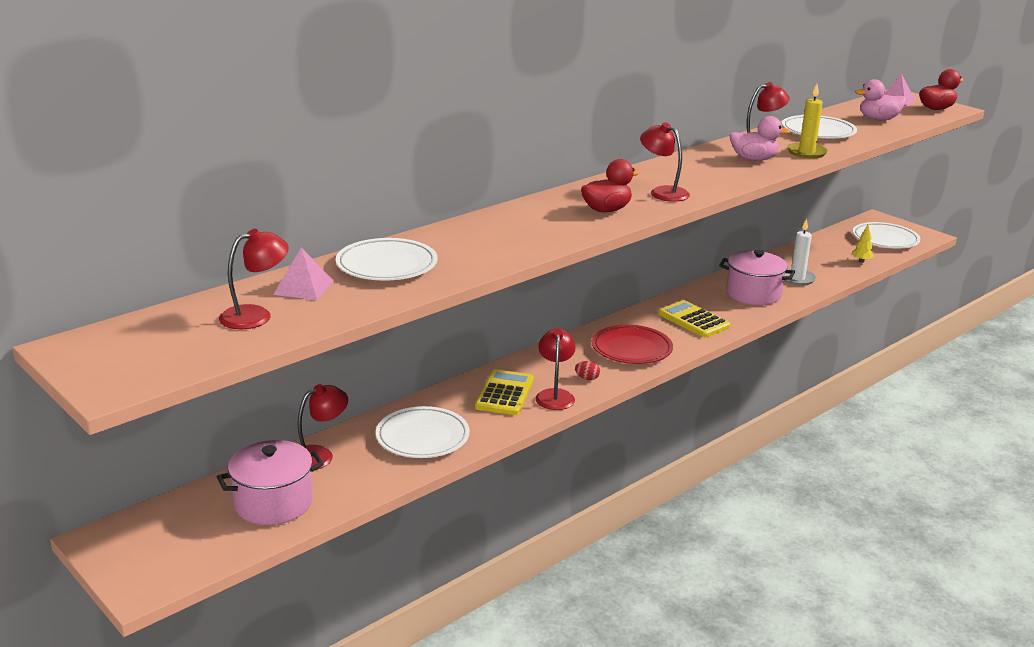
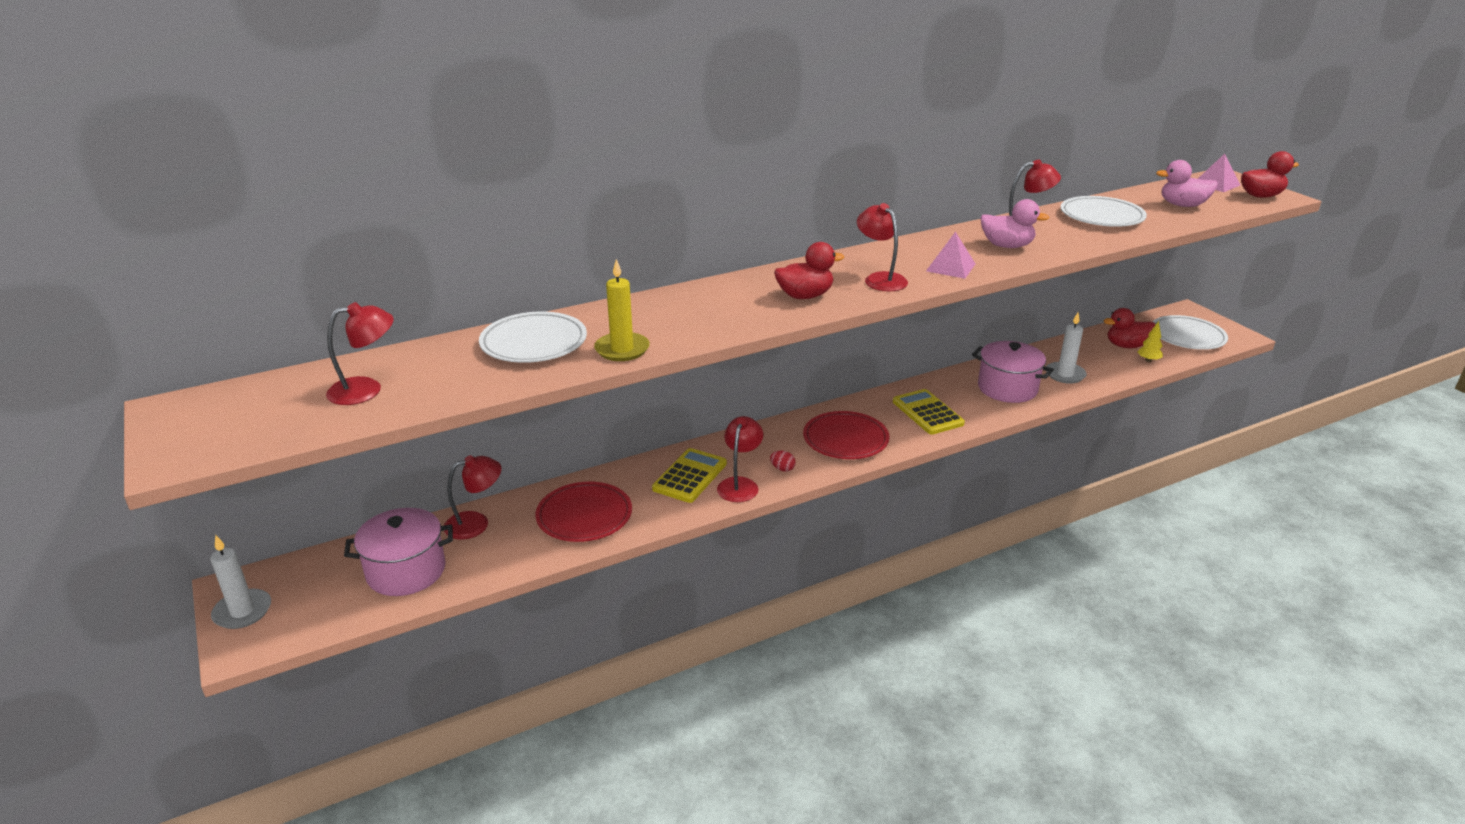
camera: 15 degrees right, 5 degrees up
pink pyramid [273,247,333,300] -> pink pyramid moved to [926,232,975,279]
white plate [376,406,470,458] -> red plate [535,482,632,542]
yellow candle [787,84,828,158] -> yellow candle moved to [594,259,650,361]
none -> white candle [210,535,271,629]
none -> red duck [1103,308,1155,348]

